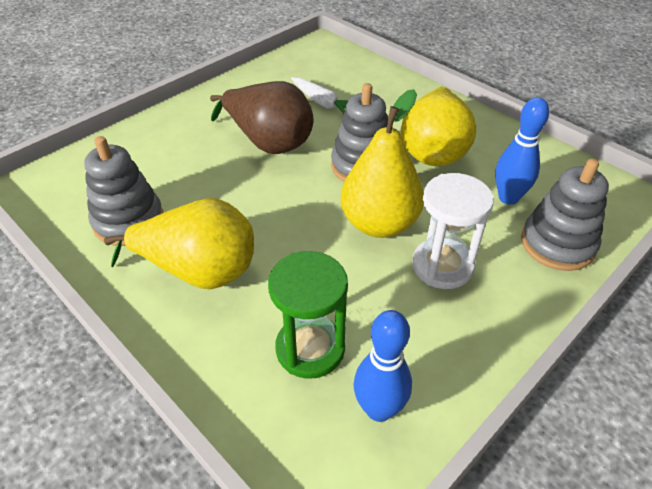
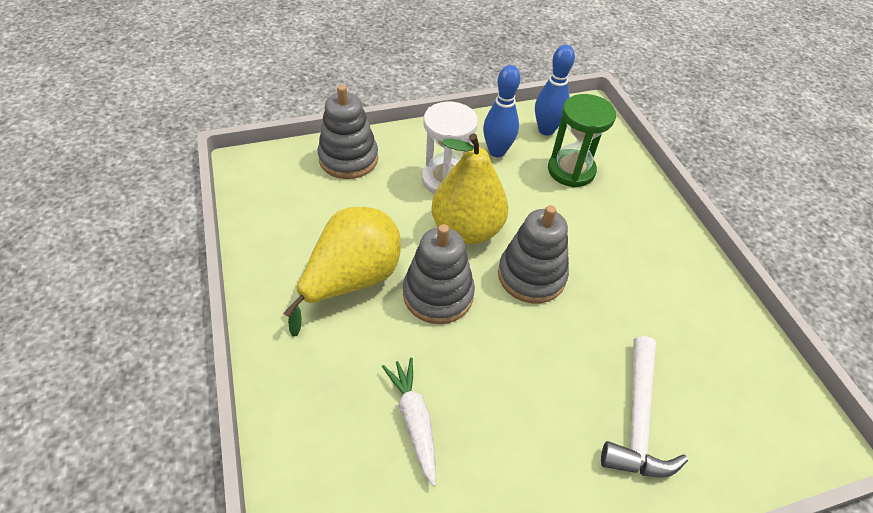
camera: 155 degrees left, 5 degrees up
grey stacking toy [84,136,163,246] -> grey stacking toy moved to [498,205,569,303]
yellow pear [104,198,254,290] -> none
brown pear [210,81,313,154] -> none
blue bowling pin [495,97,549,205] -> blue bowling pin moved to [483,65,521,157]
none -> white hammer [601,336,688,478]

